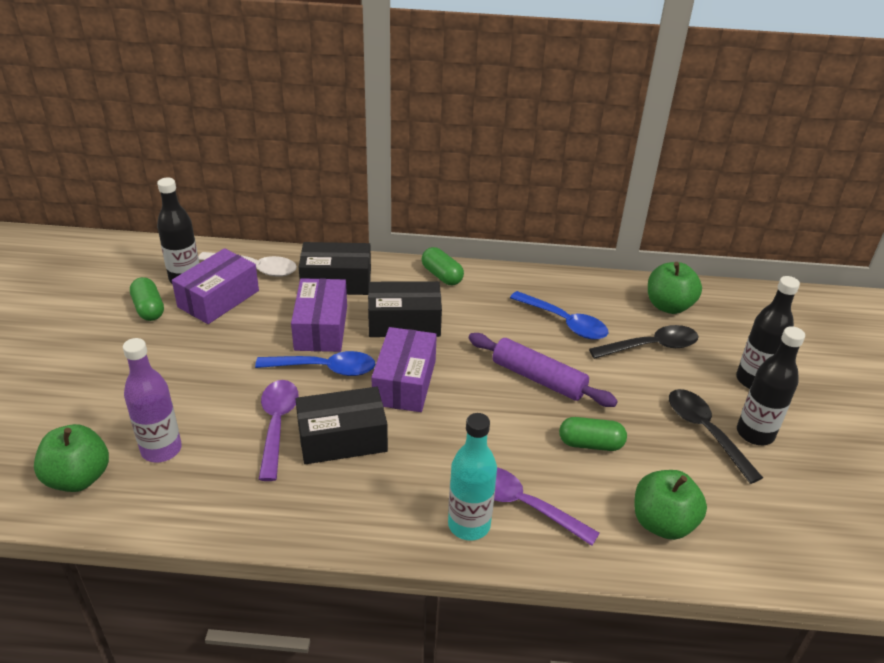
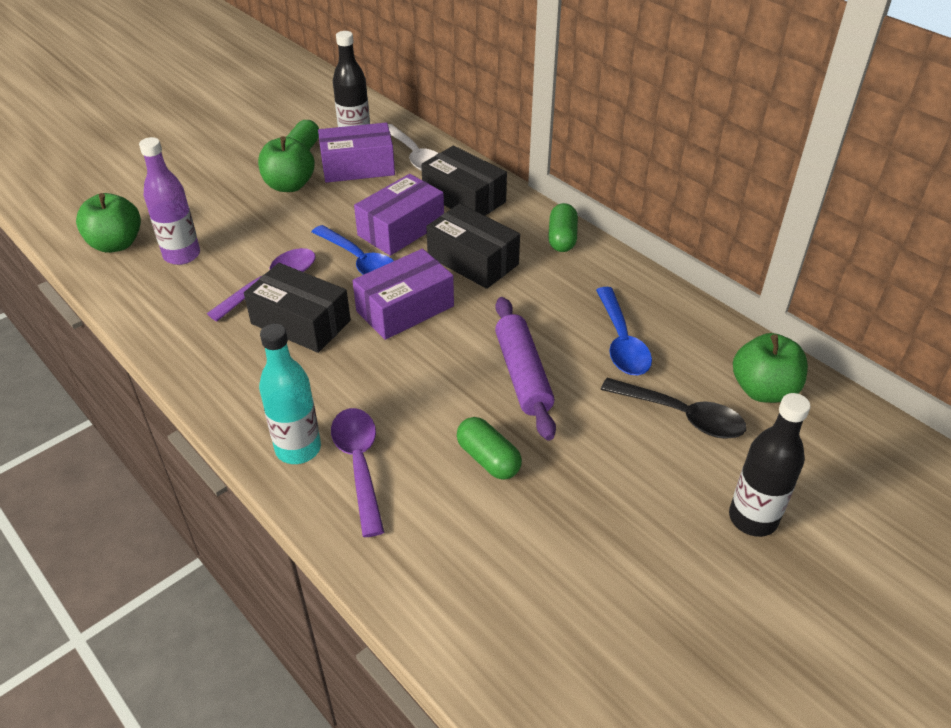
camera: 45 degrees right, 5 degrees up
green apple [634,470,707,540] -> green apple moved to [258,136,315,192]
black spoon [669,389,763,484] -> none
black bottle [737,326,805,445] -> none

